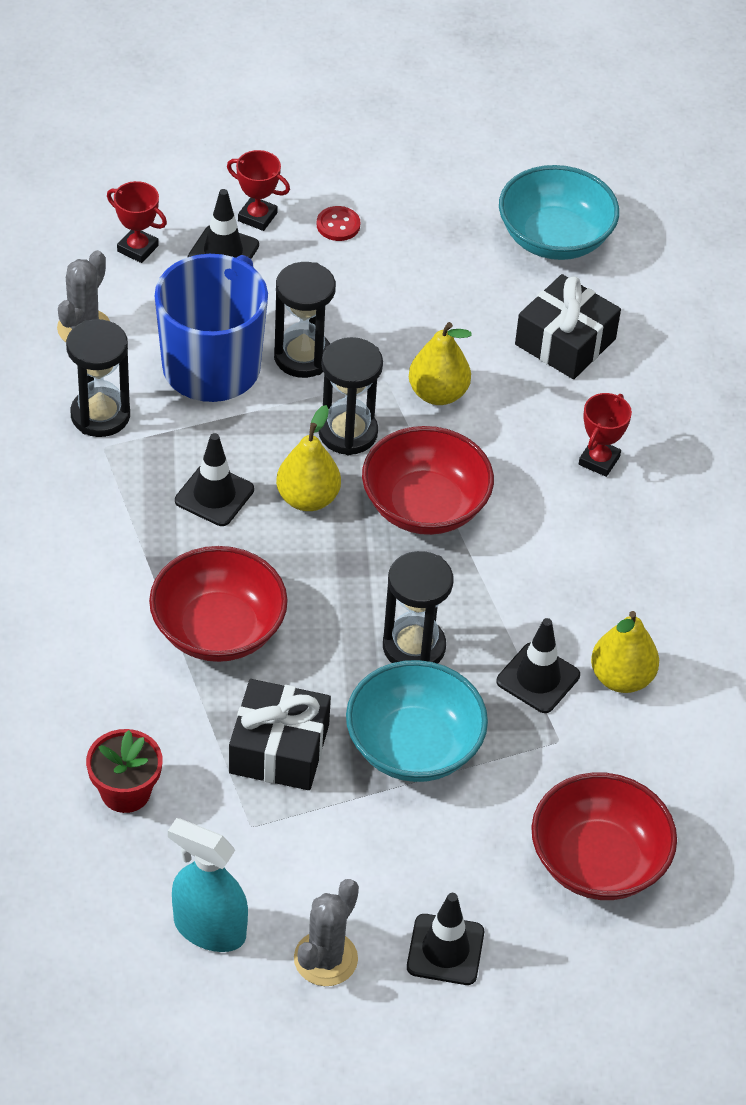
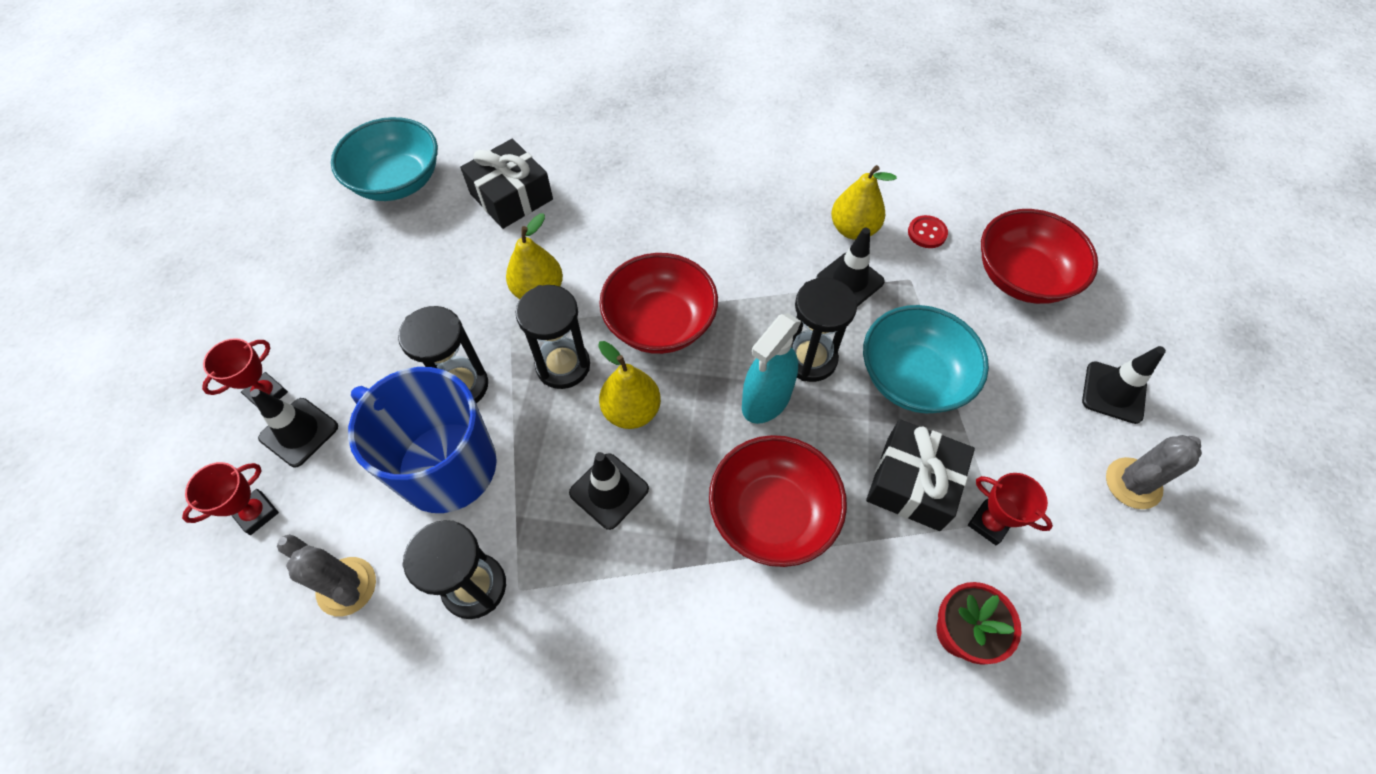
camera: 75 degrees left, 10 degrees up
turquoise spray bottle [168,818,248,952] -> turquoise spray bottle moved to [742,313,801,424]
grey cactus [294,879,359,986] -> grey cactus turned 75 degrees counterclockwise [1106,435,1202,509]
red button [317,206,360,241] -> red button moved to [908,215,948,248]
red trophy [579,393,632,477] -> red trophy moved to [968,473,1053,545]

